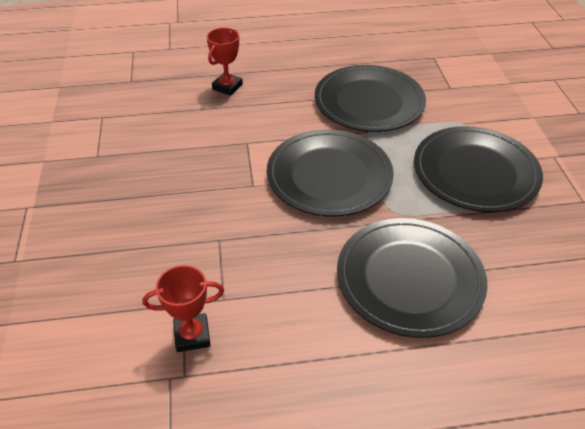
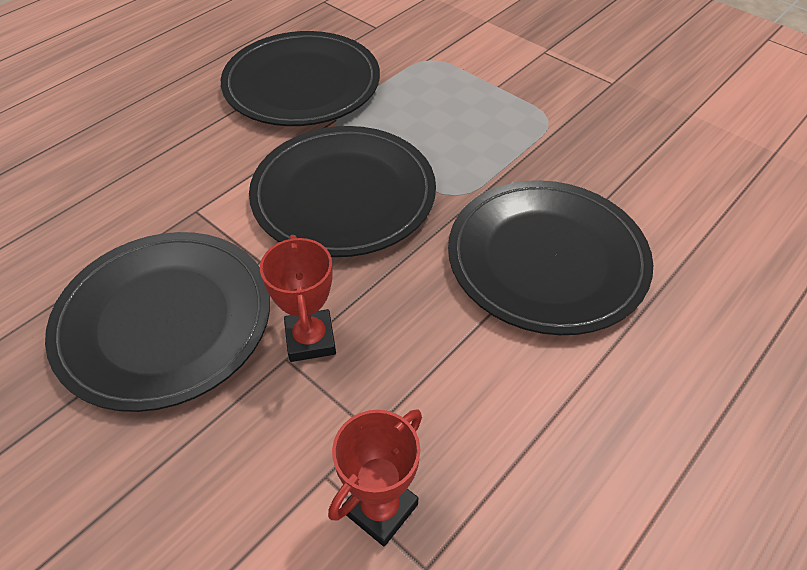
camera: 40 degrees left, 5 degrees up
red trophy [207,28,243,96] -> red trophy moved to [260,235,336,362]
black plate [414,126,543,212] -> black plate moved to [45,232,270,412]

